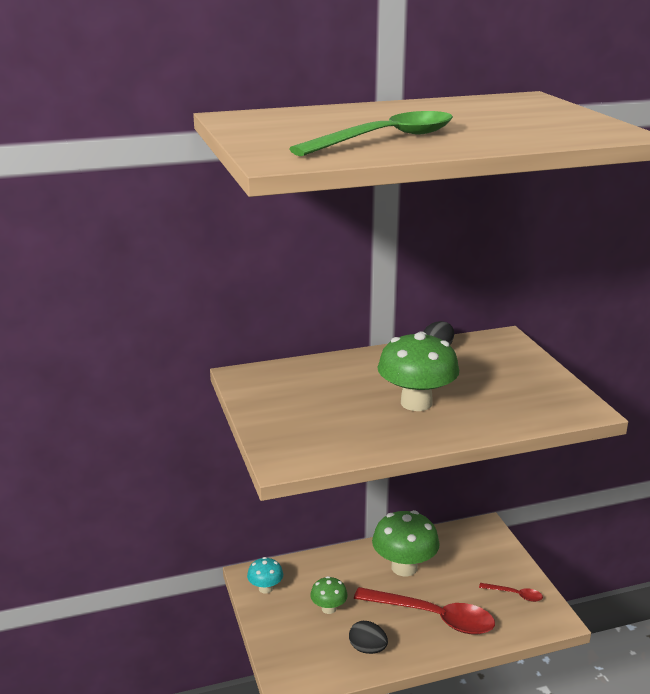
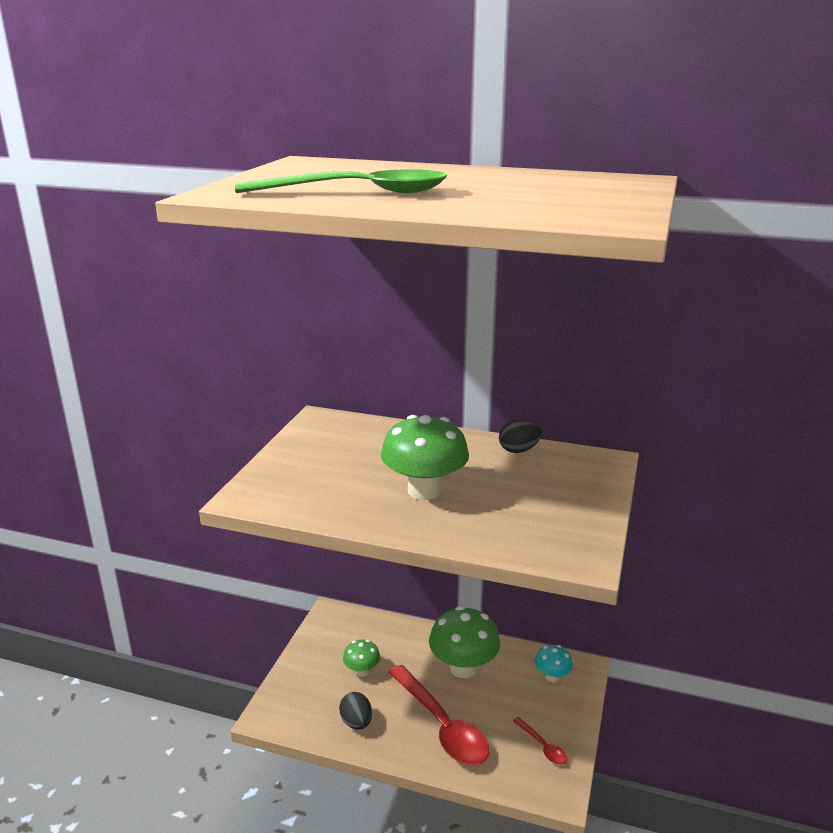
camera: 35 degrees right, 0 degrees up
turquoise mushroom [247,557,283,594] -> turquoise mushroom moved to [535,645,573,682]

